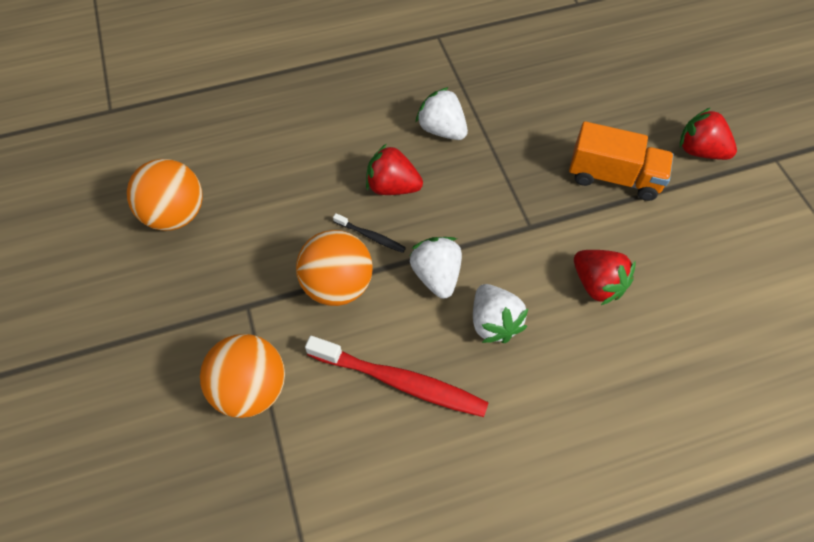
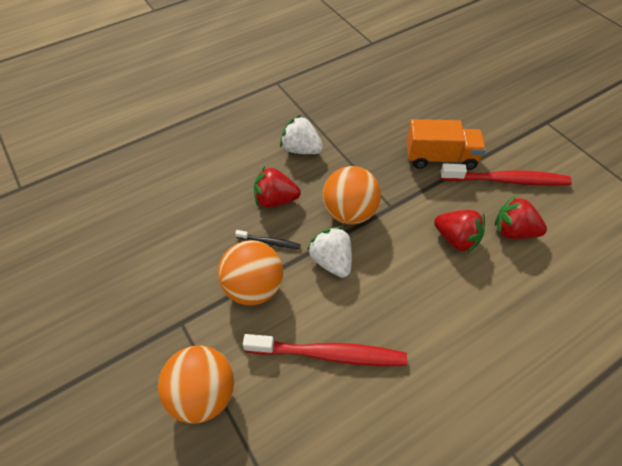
camera: 15 degrees left, 5 degrees down
orange ball [127,159,203,231] -> orange ball moved to [322,166,381,225]
white strawberry [473,284,528,343] -> none
red strawberry [680,108,737,160] -> red strawberry moved to [495,195,547,239]
none -> red toothbrush [440,163,572,186]

